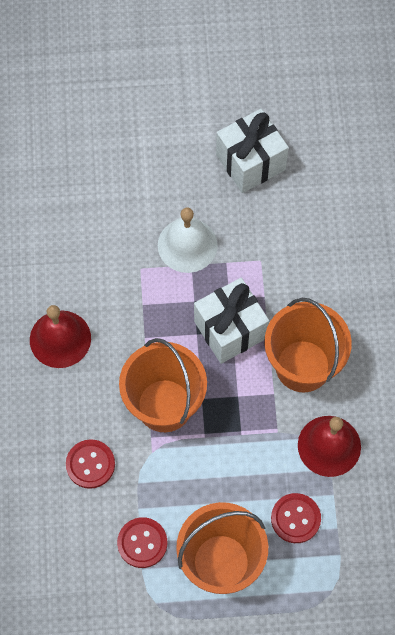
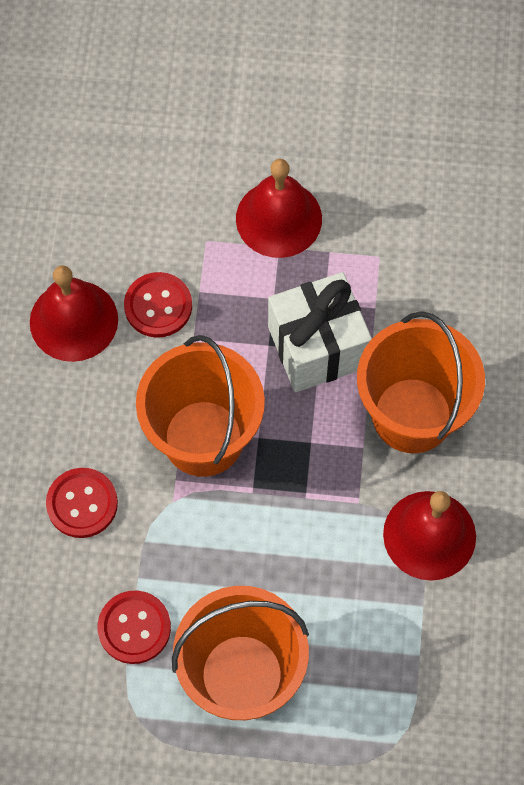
camera: 10 degrees right, 0 degrees up
white bell [158,207,218,273] -> red bell [236,159,322,258]
white gift [216,109,289,193] -> none
red button [271,493,321,543] -> red button moved to [124,272,192,338]

